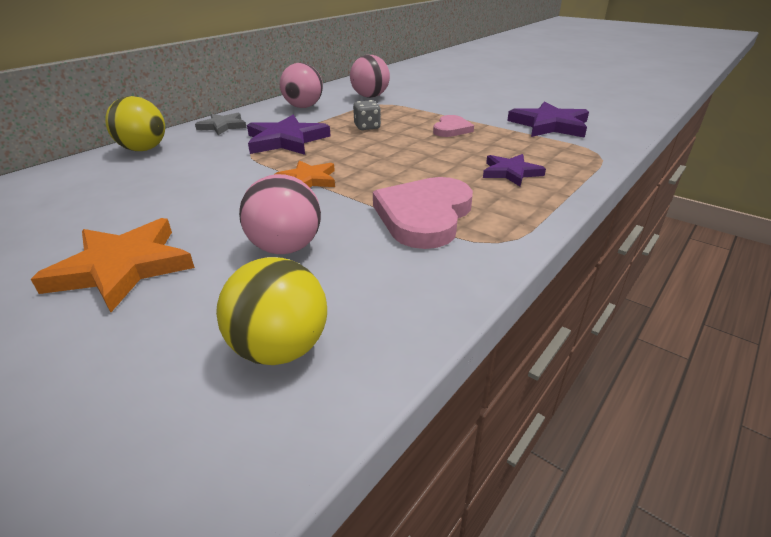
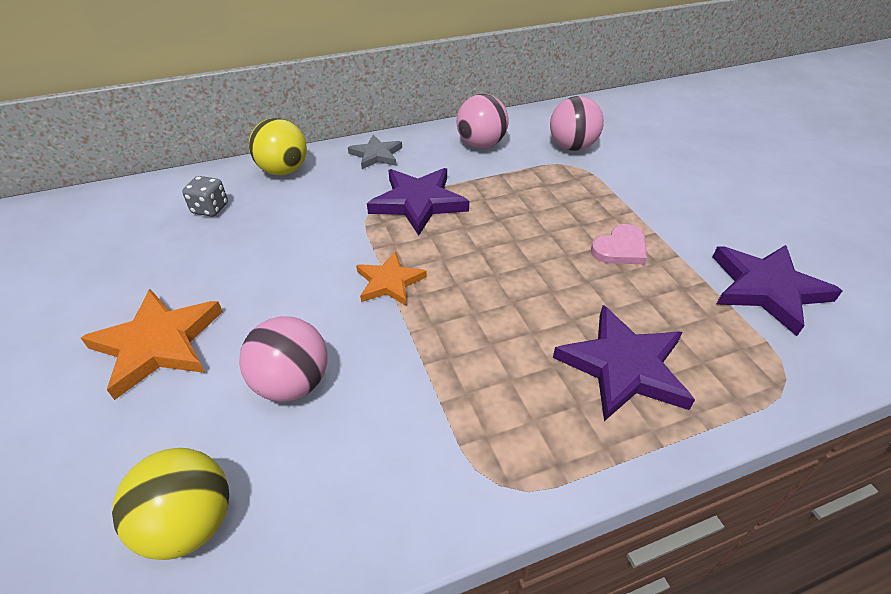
camera: 30 degrees right, 10 degrees up
grey dice [353,100,381,130] -> grey dice moved to [182,176,228,217]
pink heart [373,177,473,249] -> none
purple star [483,154,546,186] -> purple star [553,305,695,421], size x1.62

